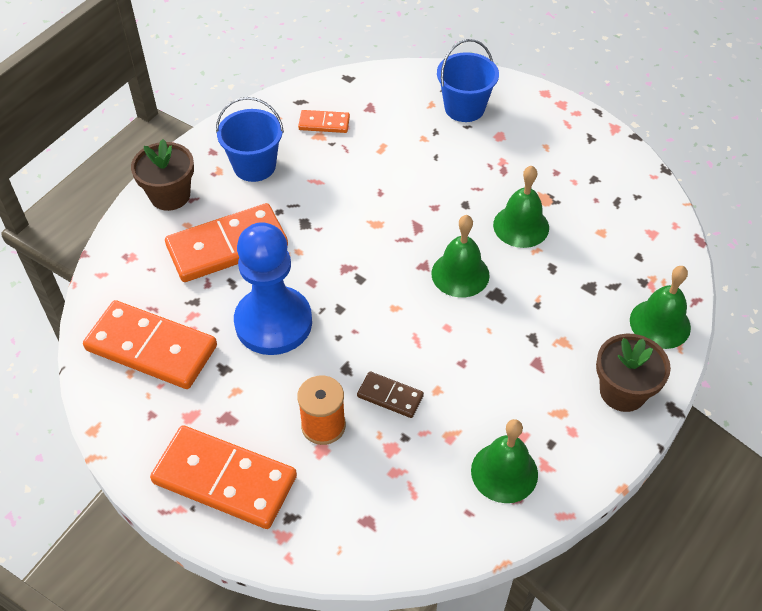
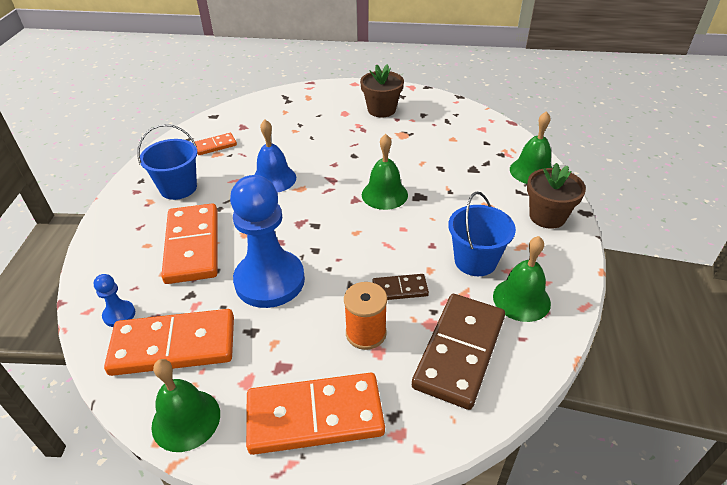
camera: 30 degrees left, 10 degrees down
brown flower pot [131,139,194,211] -> brown flower pot moved to [360,64,404,117]
orange domino [165,203,288,282] -> orange domino turned 45 degrees counterclockwise [161,203,218,284]
blue bucket [437,39,499,122] -> blue bucket moved to [448,192,516,276]
green bell [493,166,549,248] -> green bell moved to [151,359,220,452]
none -> blue pawn [93,274,135,327]
none -> blue bell [254,120,296,193]
none -> brown domino [412,294,505,410]

